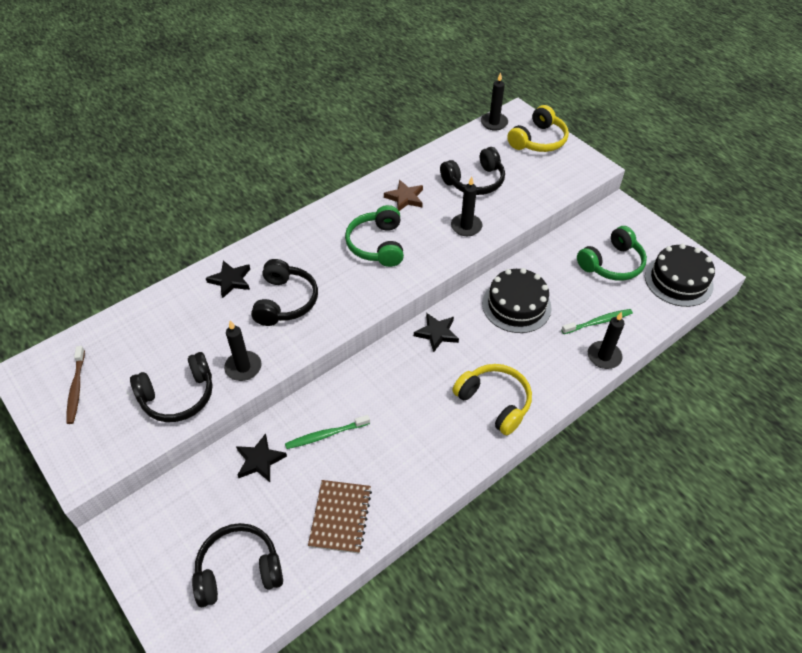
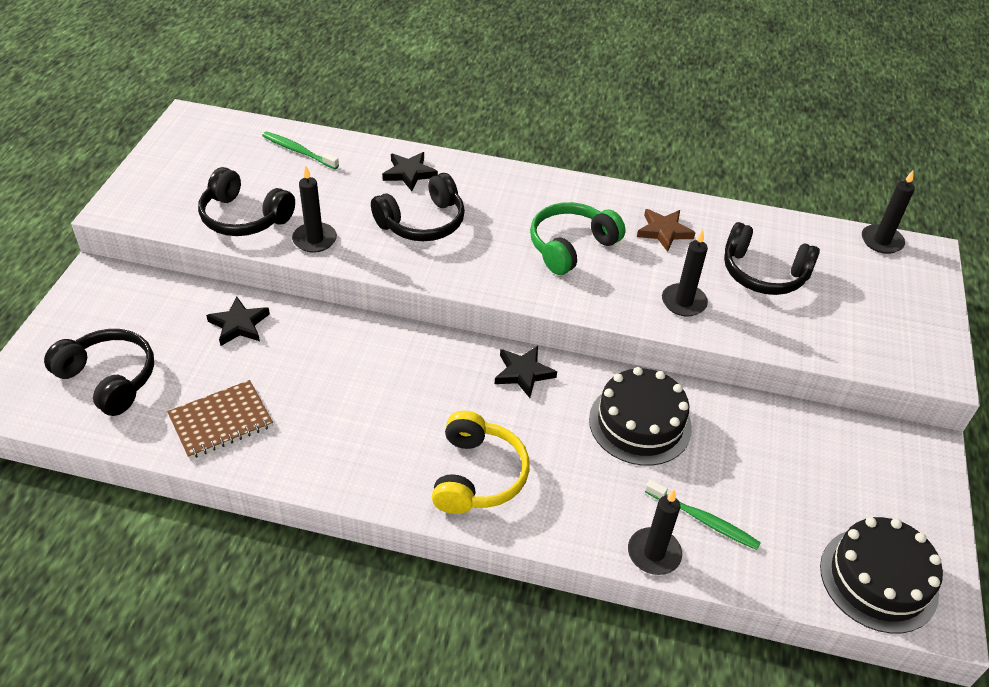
camera: 50 degrees right, 5 degrees down
brown toothbrush [66,346,85,424] -> none
green toothbrush [285,415,370,449] -> green toothbrush moved to [262,132,339,169]
yellow headphones [507,105,569,152] -> none
green headphones [577,226,647,281] -> none

